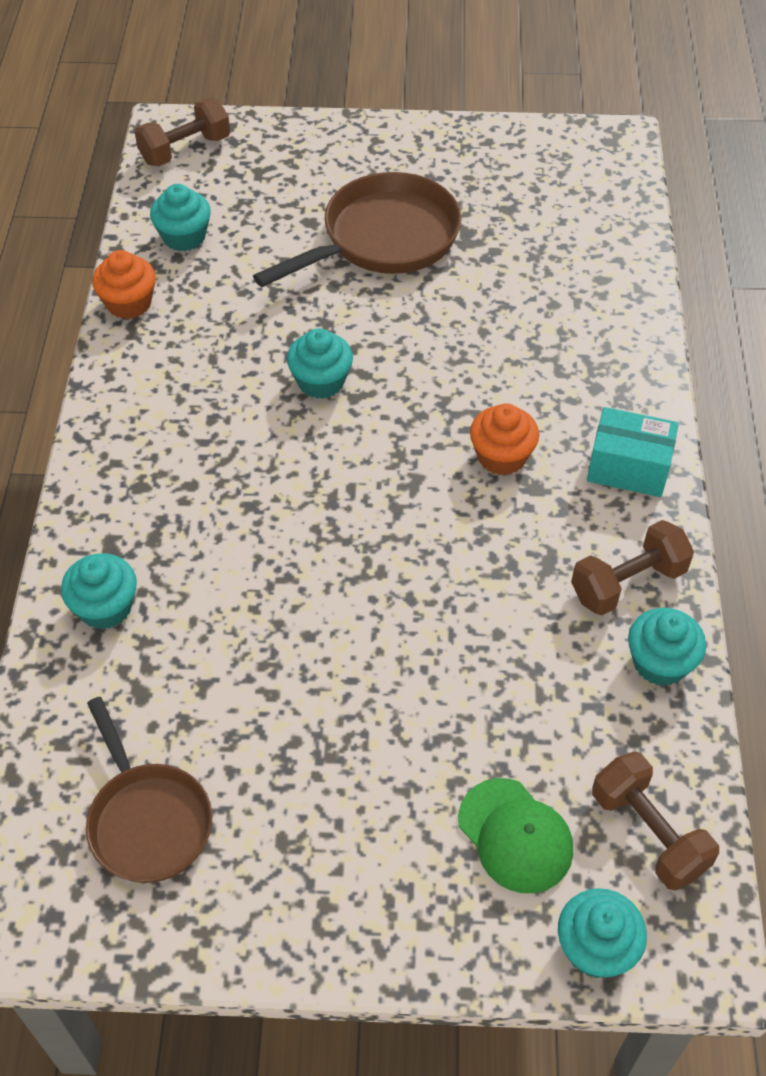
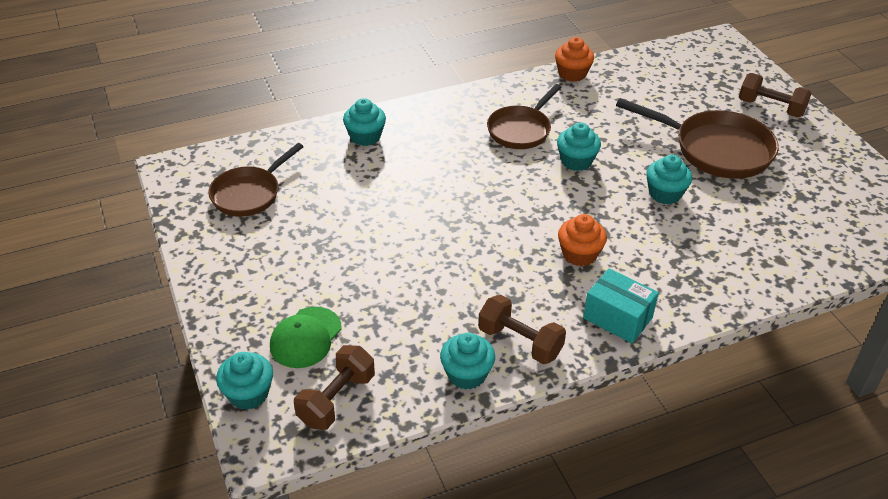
camera: 65 degrees right, 10 degrees down
brown dumbbell [135,98,230,166] -> brown dumbbell moved to [739,73,812,118]
turquoise cupcake [150,184,211,251] -> turquoise cupcake moved to [646,155,692,204]
turquoise box [587,407,679,497] -> turquoise box turned 45 degrees counterclockwise [583,268,659,344]
none -> brown pan [487,84,561,149]

